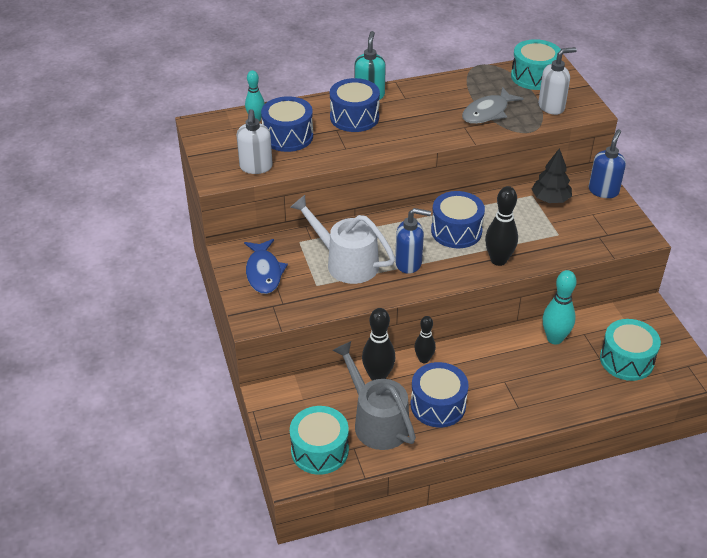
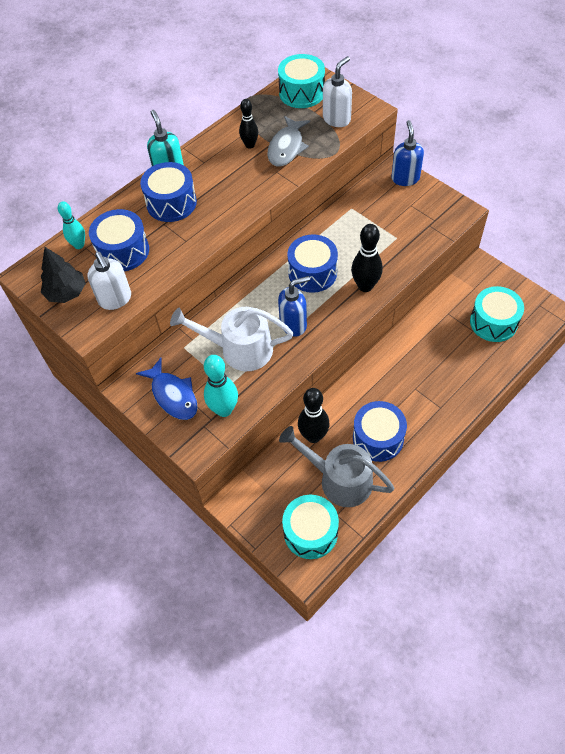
camera: 25 degrees left, 15 degrees up
black bowling pin [414,316,436,363] -> black bowling pin moved to [239,99,258,149]
black tree [532,148,572,203] -> black tree moved to [41,247,86,303]
turquoise bowling pin [543,270,577,345] -> turquoise bowling pin moved to [204,355,238,417]

